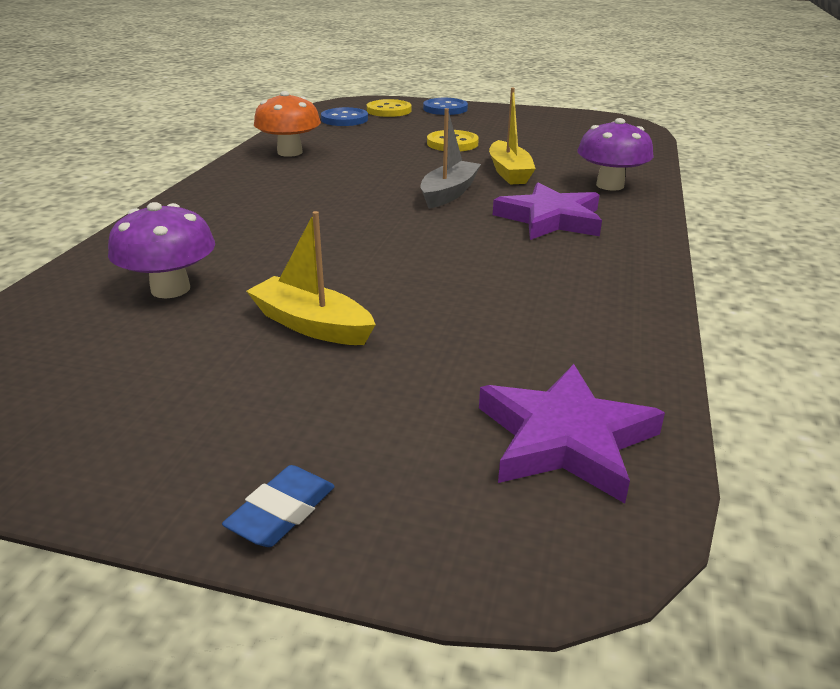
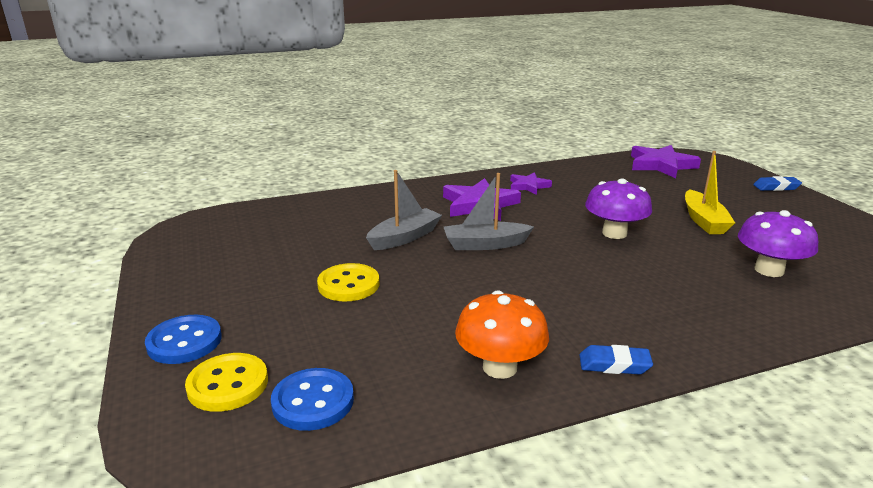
camera: 125 degrees left, 5 degrees down
yellow boat [489,88,536,184] -> grey boat [366,170,442,250]
purple mushroom [578,118,654,191] -> purple mushroom moved to [585,178,652,239]
none -> purple star [510,172,552,195]
none -> blue eraser [580,345,653,374]

